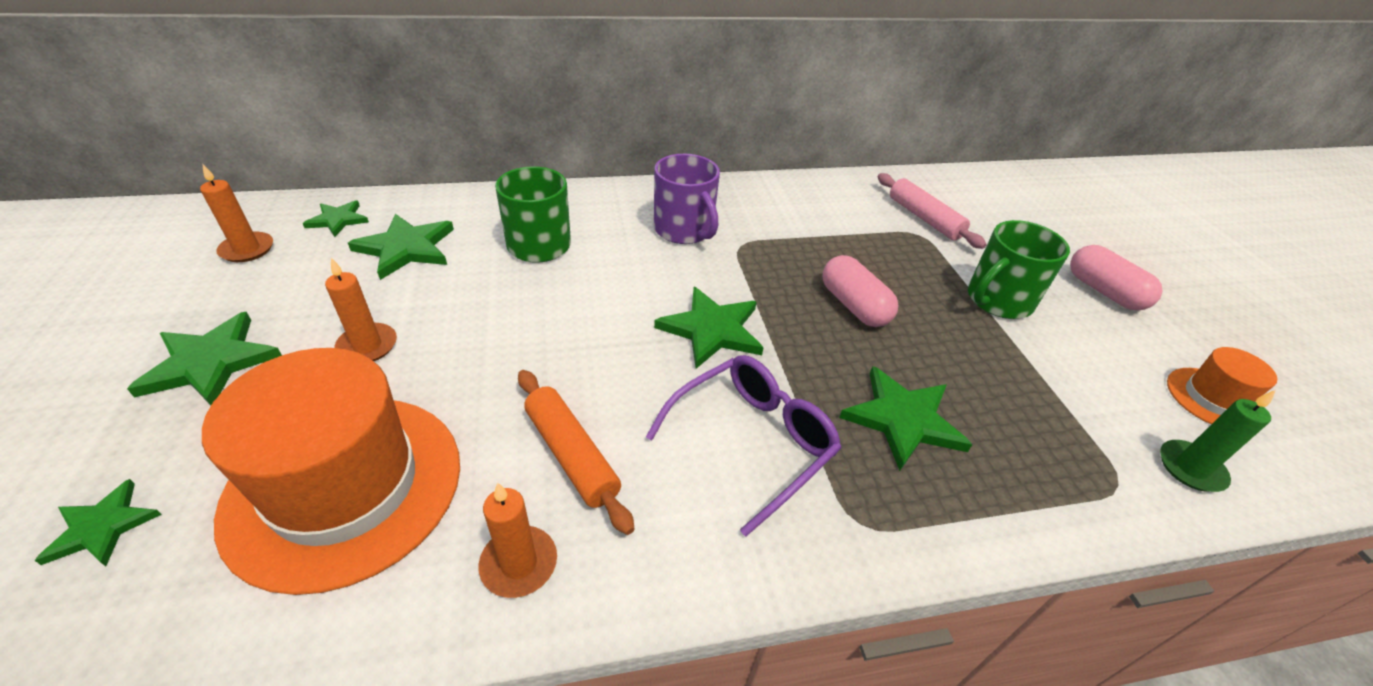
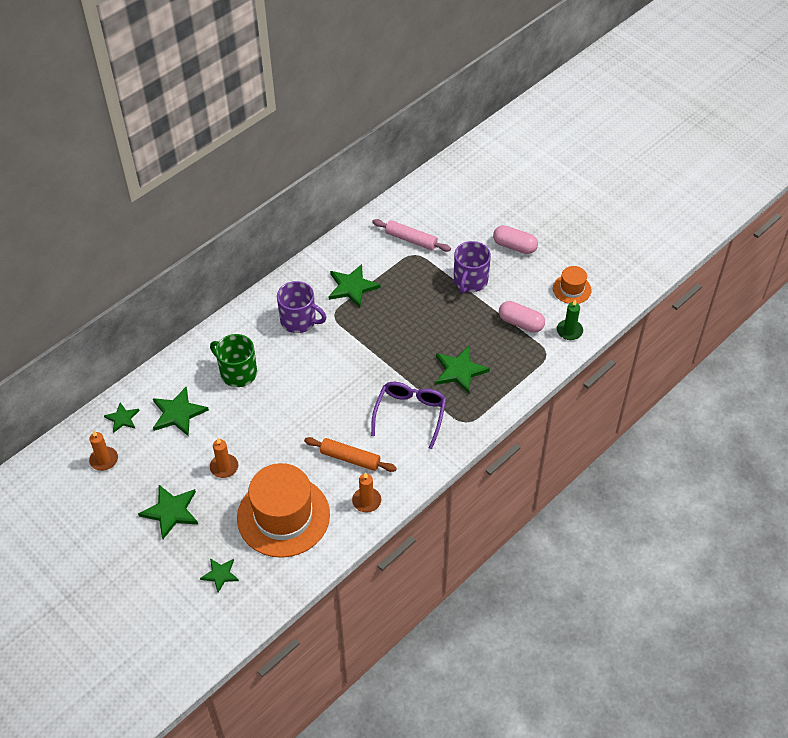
camera: 30 degrees left, 10 degrees up
green star [654,287,764,369] -> green star moved to [328,264,381,308]
pink capsule [822,255,898,327] -> pink capsule moved to [499,301,545,333]
green mug [968,220,1070,319] -> purple mug [454,241,491,293]

